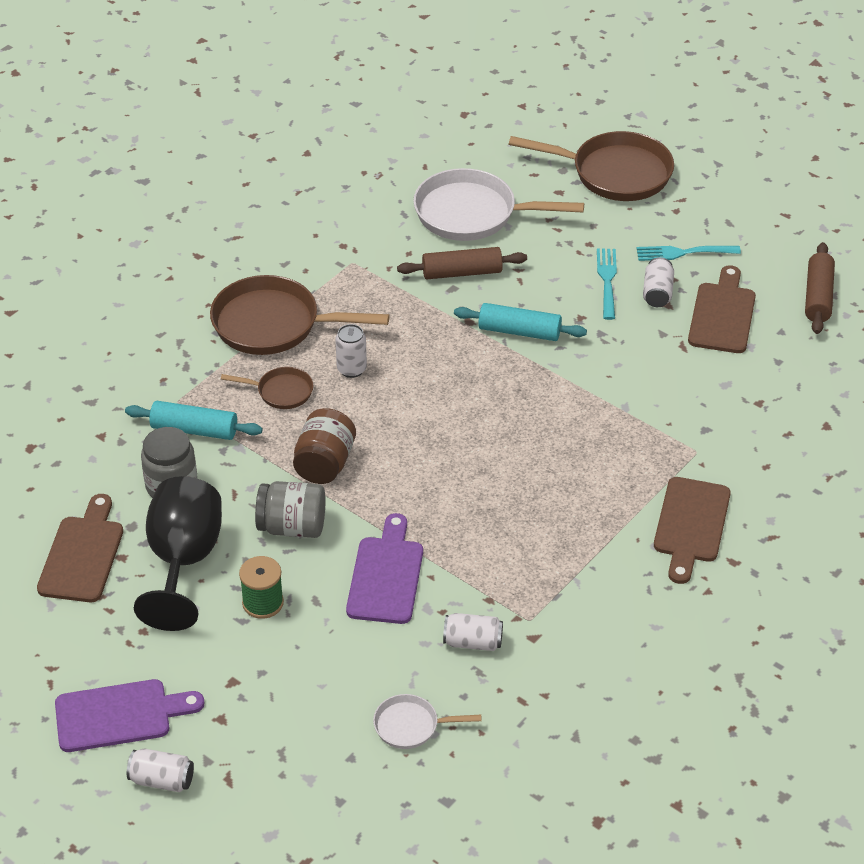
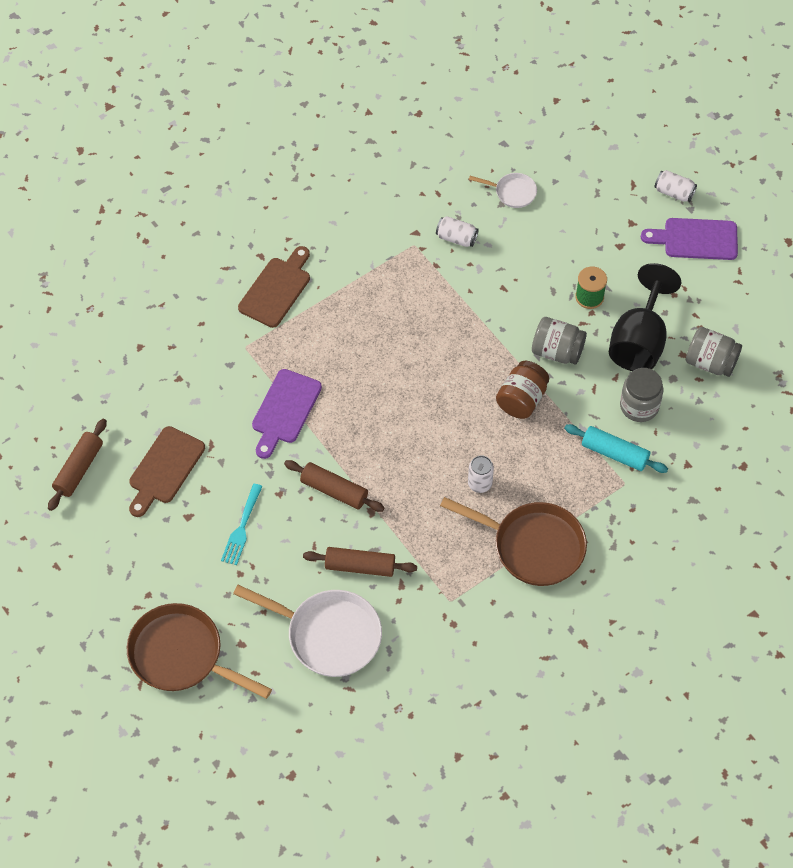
camera: 165 degrees left, 15 degrees up
brown cutting board [37,494,123,602] -> grey jar [686,327,742,377]
brown pan [221,367,313,409] -> none
purple cutting board [346,513,423,624] -> purple cutting board moved to [252,369,322,459]
turquoise rolling pin [454,303,587,341] -> brown rolling pin [284,460,385,512]
turquoise fork [636,246,741,261] -> none
white can [643,257,674,307] -> none

